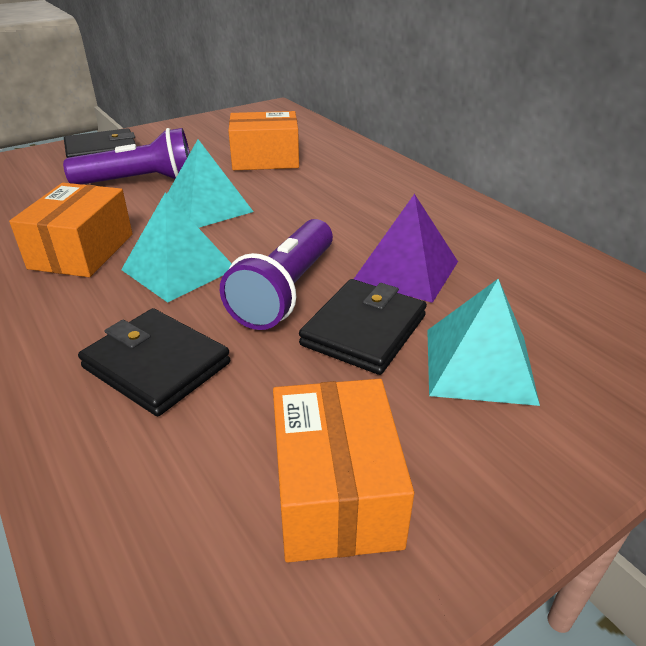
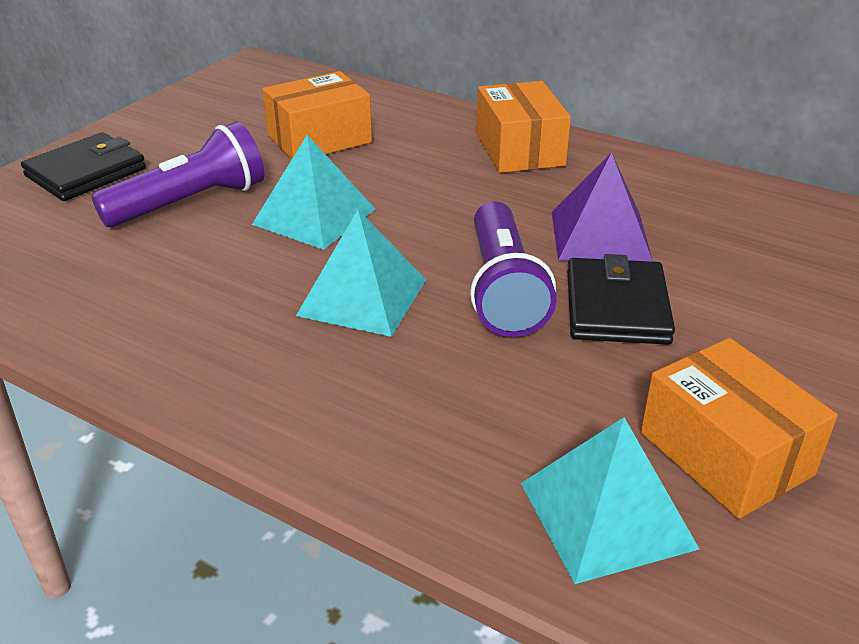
camera: 25 degrees left, 0 degrees up
orange box [9,183,133,277] -> orange box moved to [477,81,571,173]
black wallet [78,308,230,416] -> none
turquoise pyramid [427,279,540,406] -> turquoise pyramid moved to [521,417,700,584]

